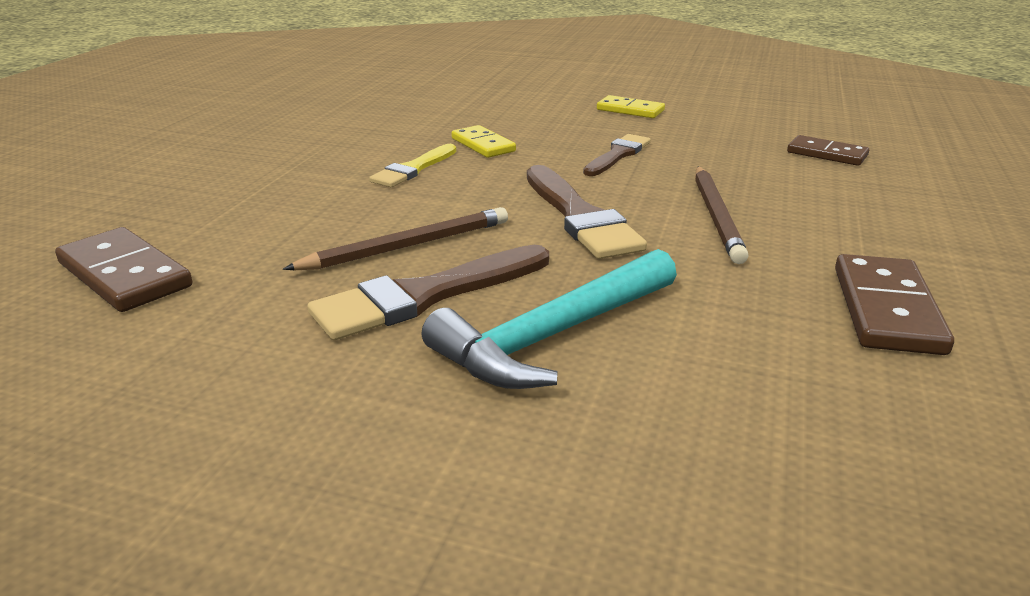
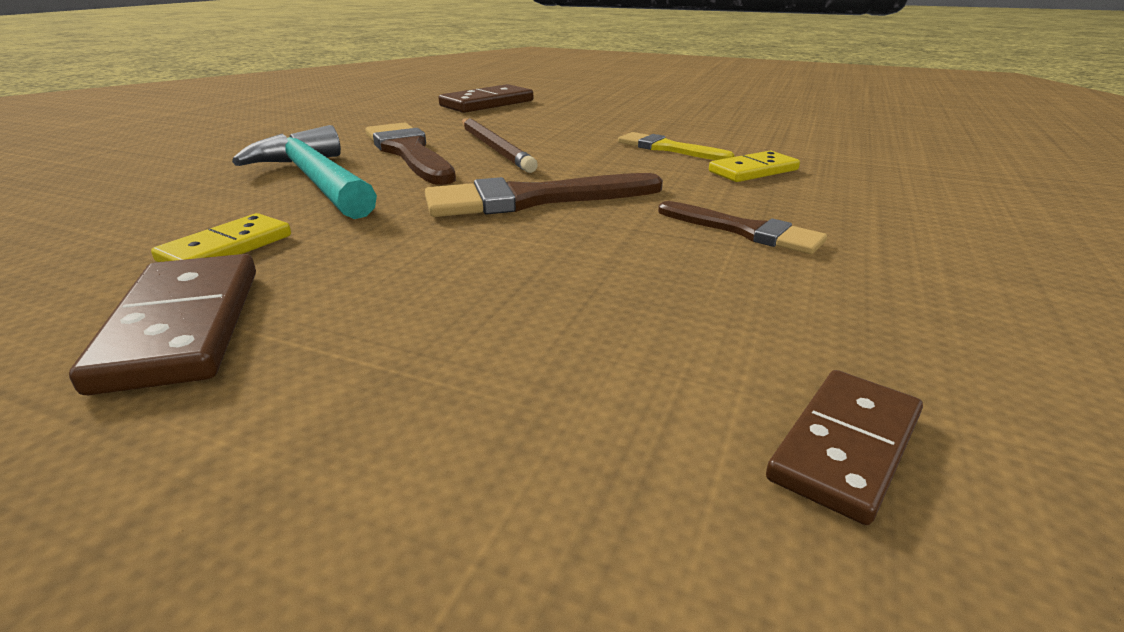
camera: 95 degrees right, 0 degrees up
yellow domino [597,95,665,118] -> yellow domino moved to [151,213,291,262]
brown pencil [695,166,749,264] -> none
brown domino [835,254,954,355] -> brown domino turned 60 degrees clockwise [69,254,256,395]

